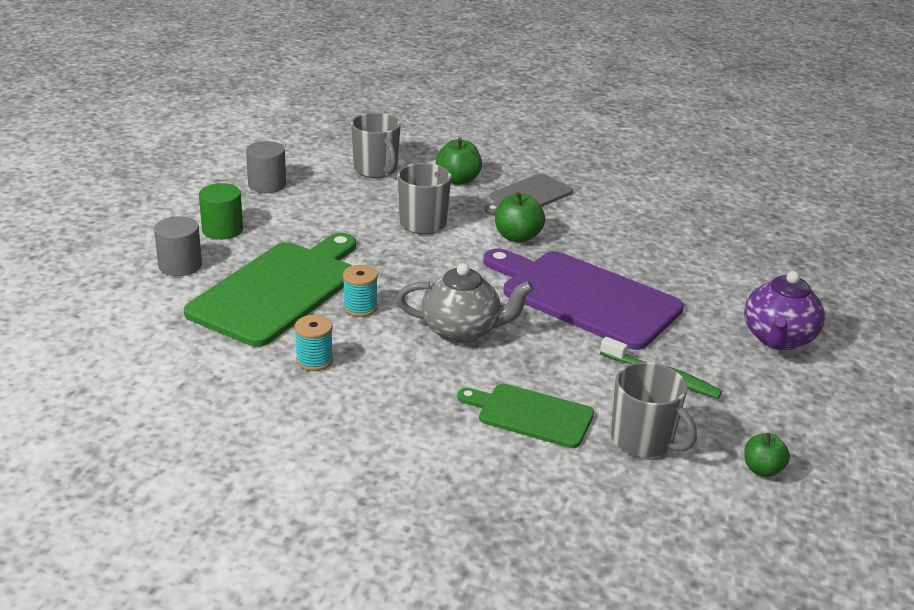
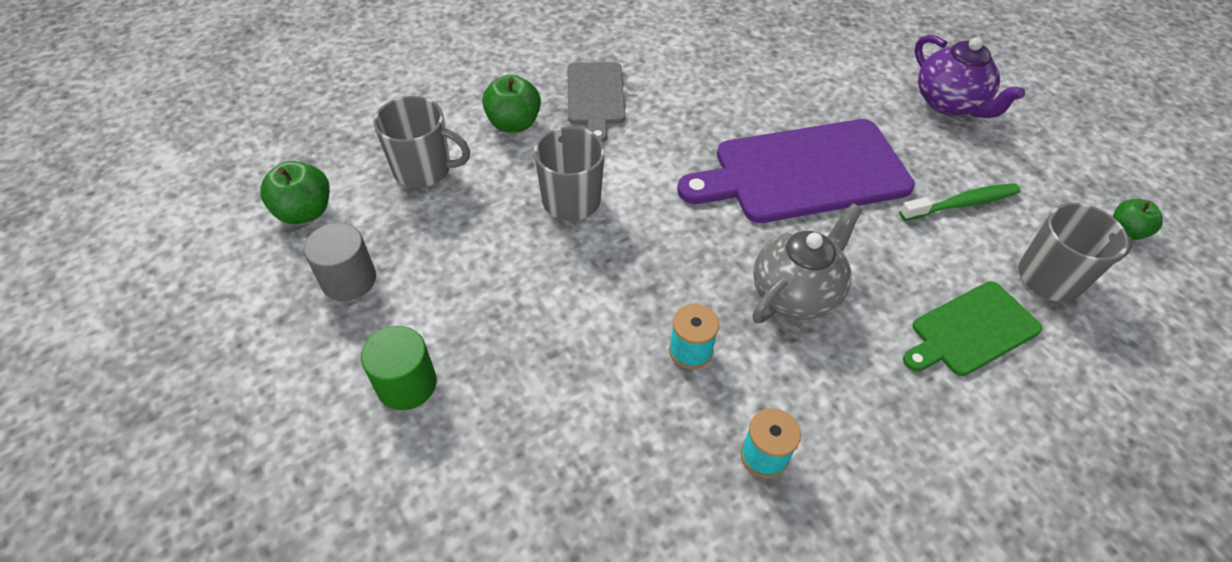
camera: 50 degrees left, 20 degrees up
grey cylinder [154,216,202,276] -> none
green cutting board [184,233,356,347] -> none
green apple [495,192,545,243] -> green apple moved to [260,161,330,224]

